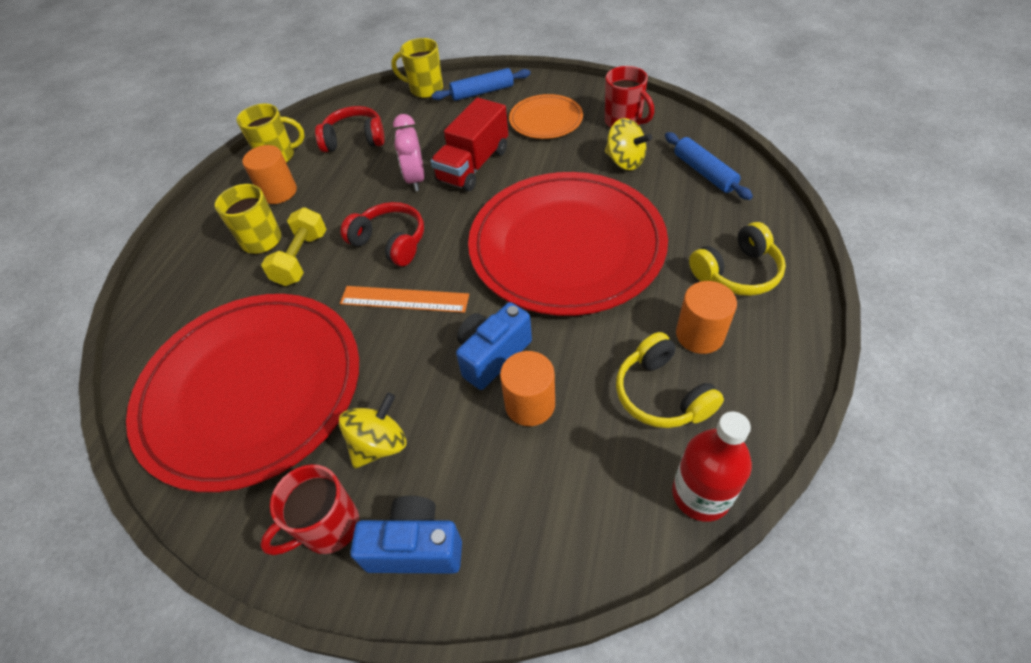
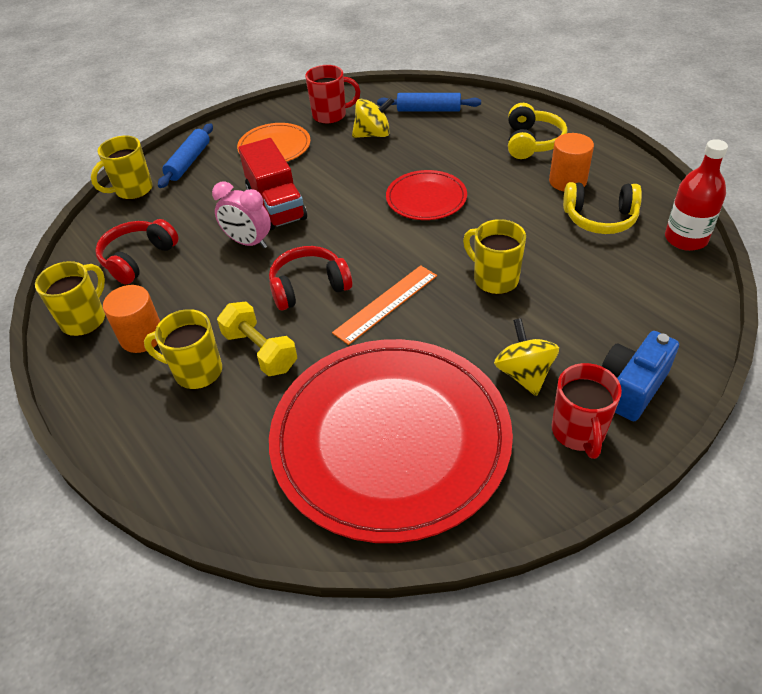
camera: 55 degrees left, 5 degrees down
blue camera [456,302,532,390] -> yellow mug [463,219,526,294]
red plate [468,172,668,316] -> red plate [386,170,467,220], size x0.46
orange cylinder [500,351,555,426] -> none

